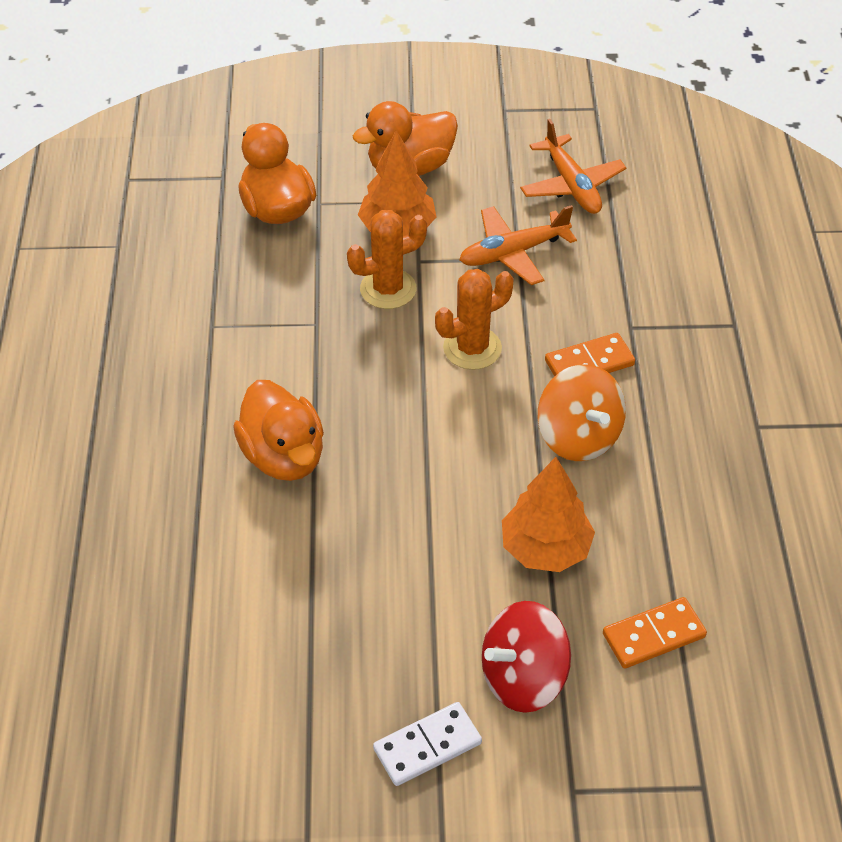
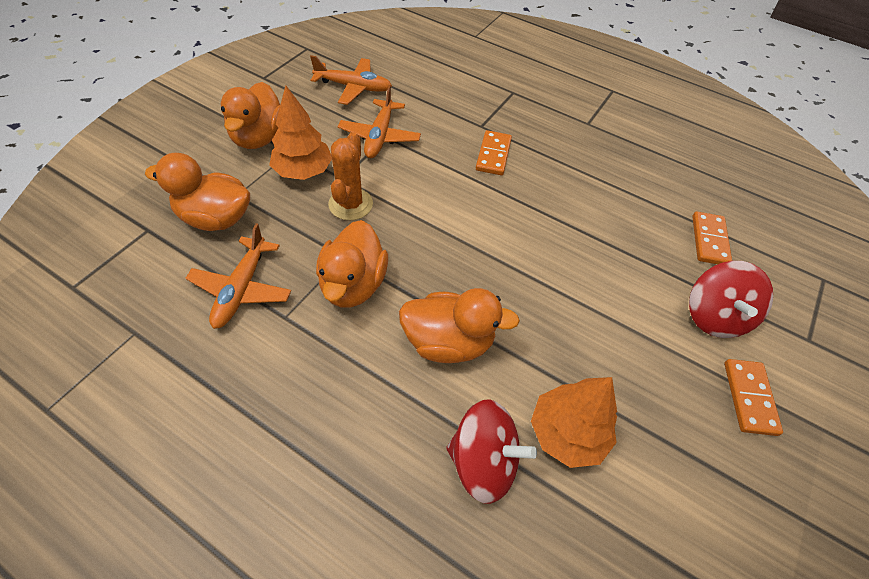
camera: 60 degrees left, 5 degrees up
white domino [373,702,482,786] -> orange domino [724,359,783,436]
orange cactus [435,269,514,370] -> none
orange tree [502,457,595,572] -> orange tree moved to [531,377,617,468]
orange spinning top [538,364,626,461] -> none
none -> orange plane [185,223,291,329]
none -> orange duck [316,220,388,308]
none -> red spinning top [446,399,537,504]

